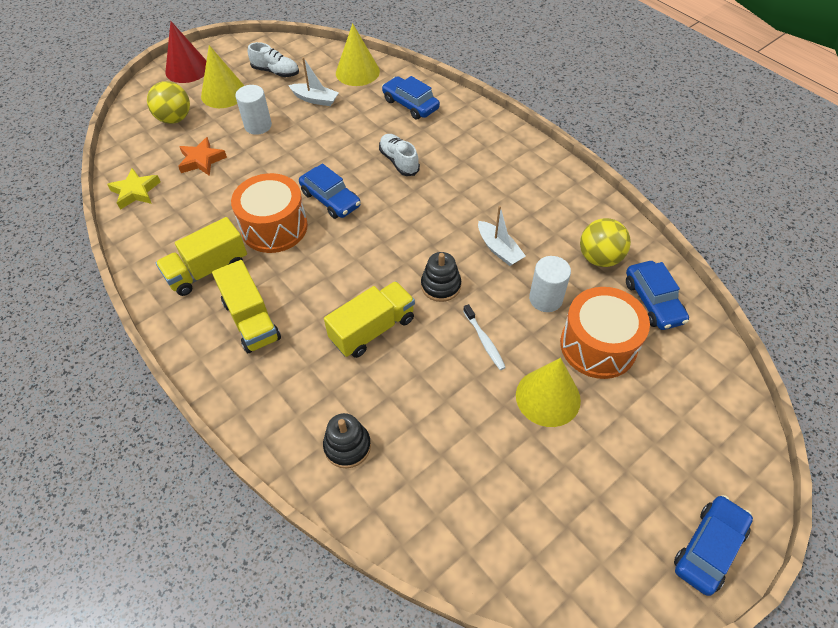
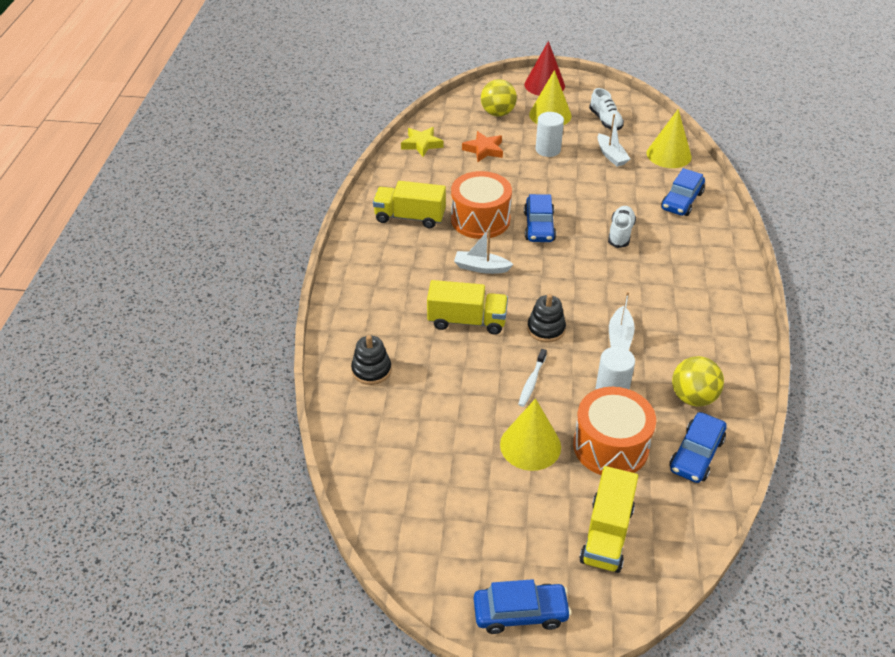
camera: 45 degrees right, 10 degrees down
yellow truck [212,260,281,353] -> yellow truck moved to [579,466,638,573]
blue car [382,76,440,119] -> blue car turned 150 degrees counterclockwise [661,168,705,216]
none -> white boat [454,228,514,274]

